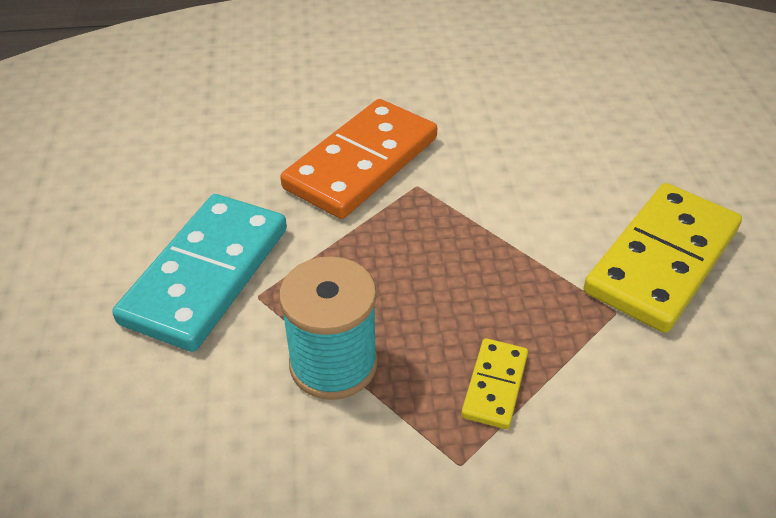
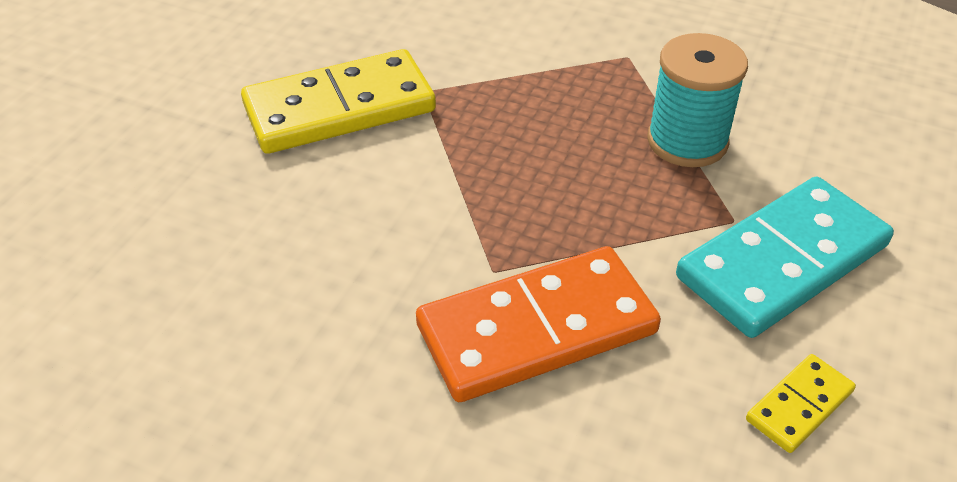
camera: 150 degrees left, 0 degrees up
yellow domino [461,338,528,429] -> yellow domino moved to [746,354,856,453]

